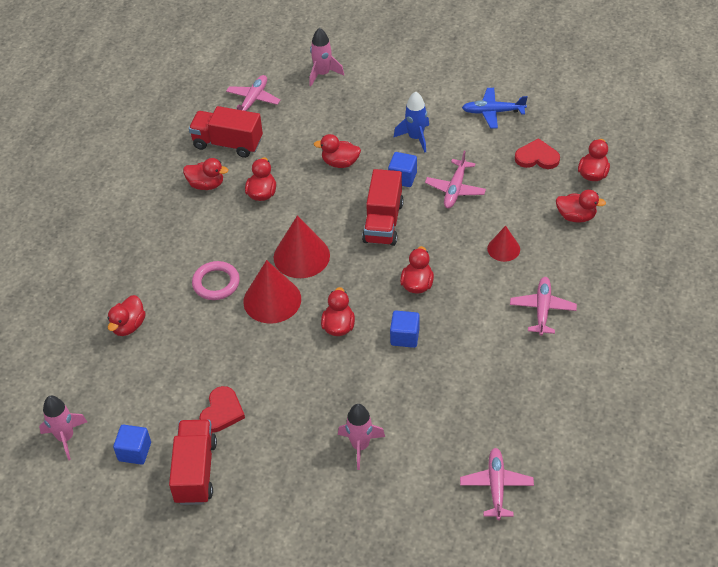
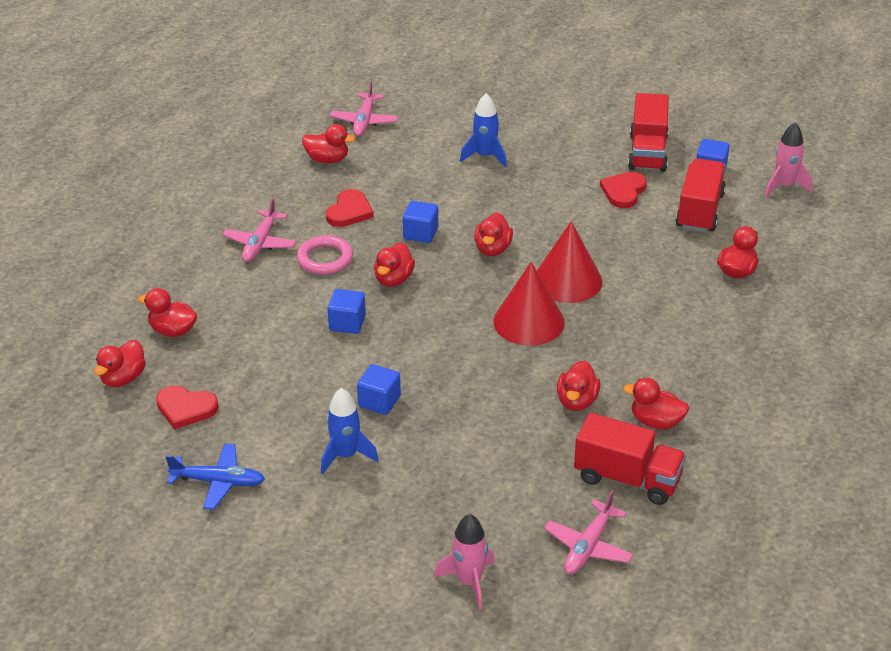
camera: 175 degrees left, 10 degrees down
pink ring [192,261,240,300] -> pink ring moved to [297,235,353,275]
red duck [314,134,361,168] -> red duck moved to [302,124,355,163]
pink rocket [338,404,385,470] -> blue rocket [460,93,507,167]
red truck [362,169,404,246] -> red truck moved to [676,158,726,232]
pink plane [425,151,486,208] -> none
red cone [487,226,520,262] -> none
none -> red heart [326,189,374,227]
none -> blue cube [327,289,366,334]

